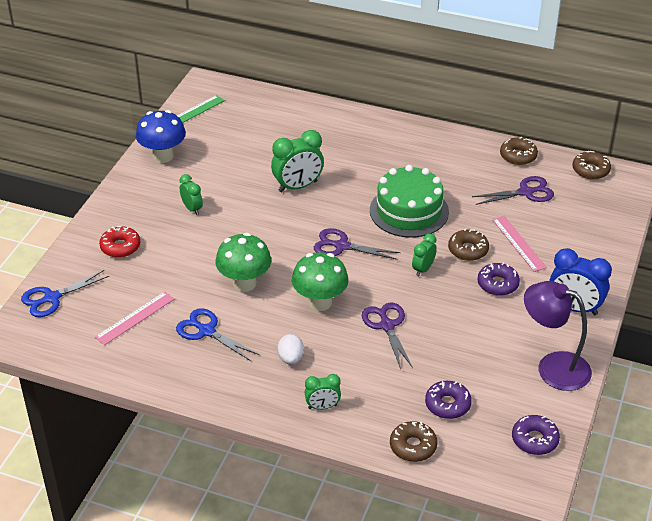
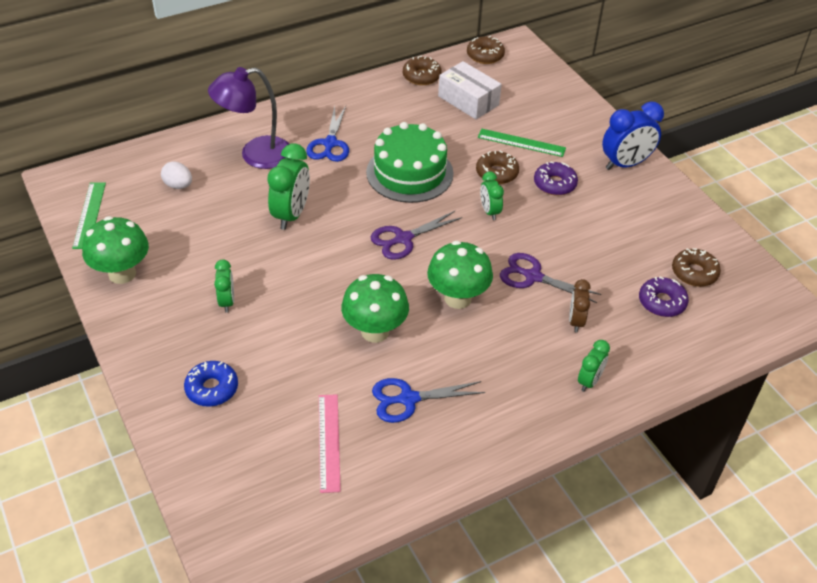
camera: 50 degrees left, 5 degrees up
blue scissors [21,270,109,317] -> blue scissors moved to [306,106,349,162]
red donut [99,226,141,258] -> blue donut [184,361,238,407]
blue mushroom [136,110,186,163] -> green mushroom [82,216,149,284]
green clock [179,174,203,215] -> green clock turned 75 degrees clockwise [214,259,234,313]
white egg [278,334,304,365] -> white egg moved to [161,161,192,189]
brown donut [390,421,437,462] -> brown donut moved to [672,248,721,287]
purple scissors [472,176,554,205] -> white box [438,61,502,119]
pink ruler [492,216,547,272] -> green ruler [478,129,566,157]
purple donut [512,415,560,455] -> none
purple lamp [524,281,592,391] -> purple lamp moved to [208,67,289,169]
none -> brown clock [569,279,591,332]

